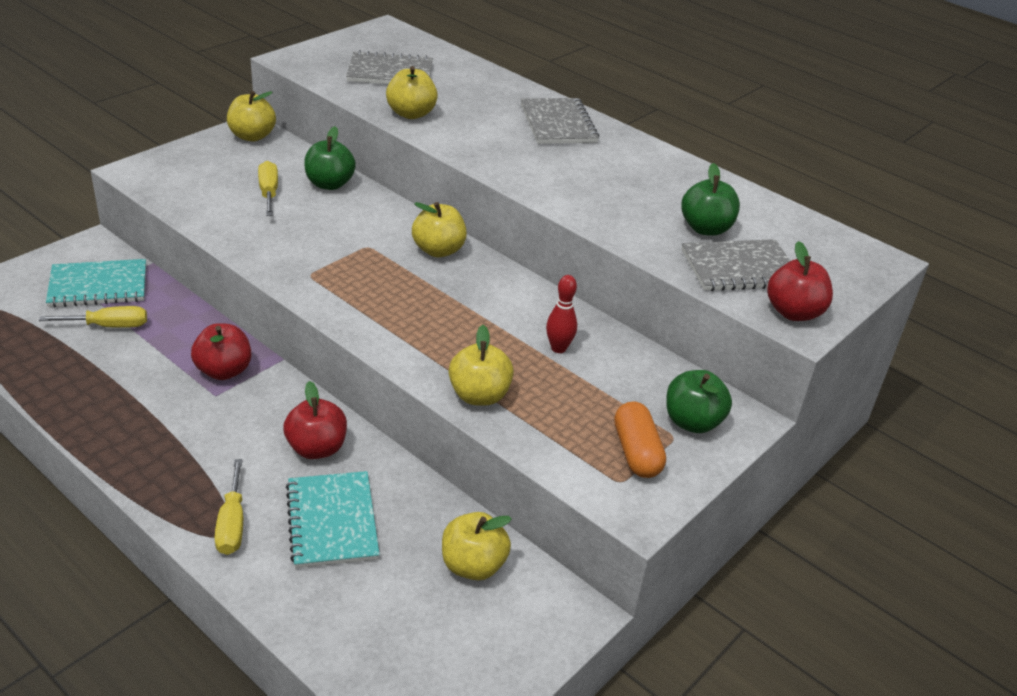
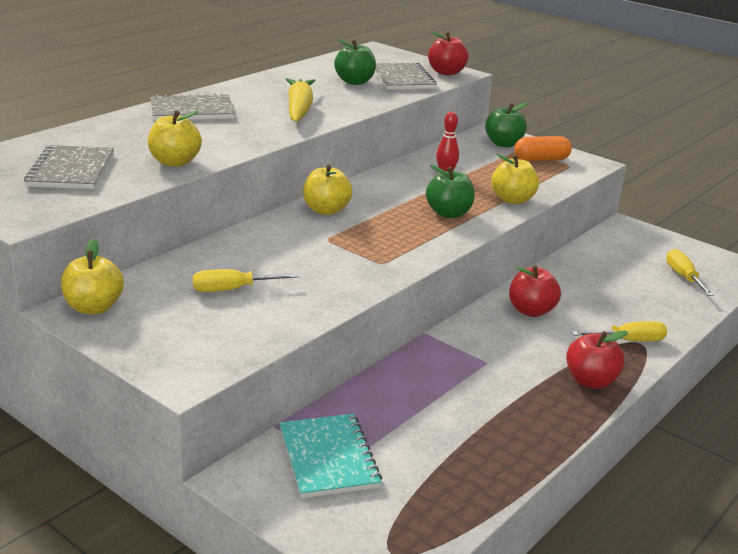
camera: 90 degrees left, 10 degrees down
yellow screwdriver [39,306,147,328] -> yellow screwdriver moved to [666,249,714,296]
red apple [191,323,251,380] -> red apple moved to [566,331,628,389]
turquoise notebook [286,471,380,568] -> none
green apple [304,126,356,190] -> green apple moved to [426,165,475,218]
yellow apple [442,512,512,580] -> none
none -> yellow carrot [286,78,316,122]

